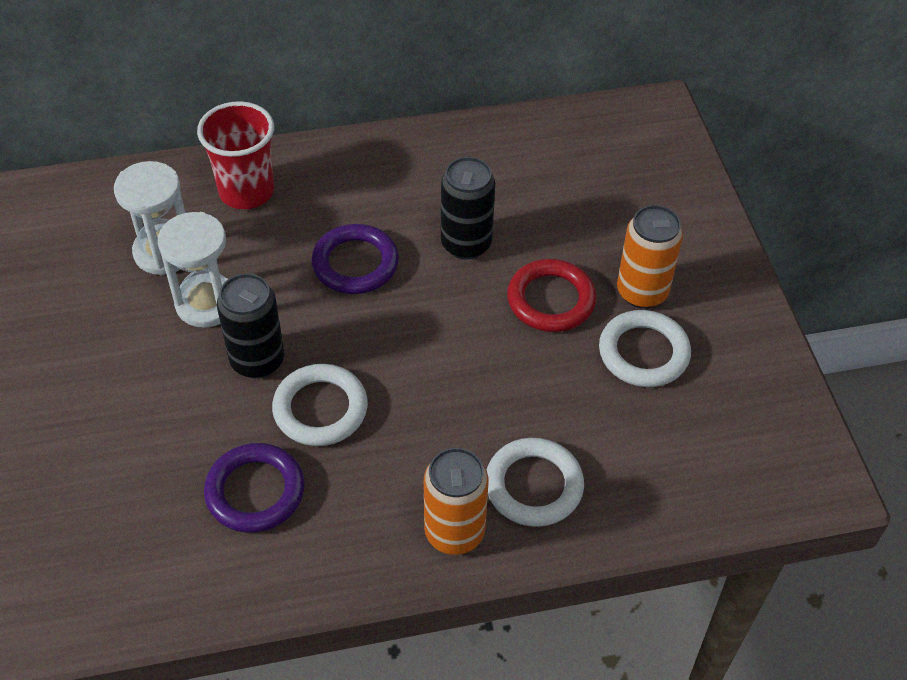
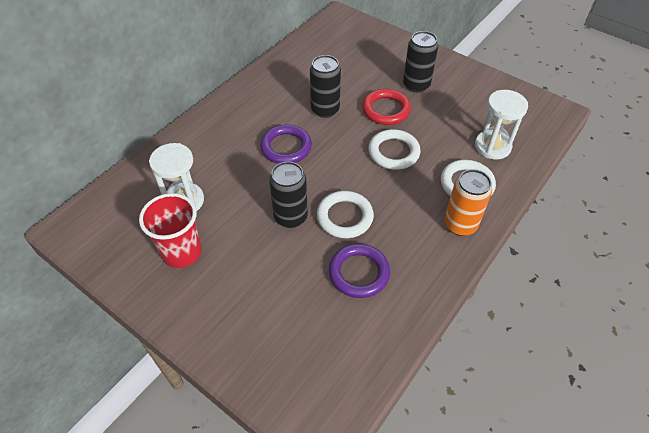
camera: 40 degrees left, 0 degrees up
white hourglass [158,212,228,328] -> white hourglass moved to [475,90,528,160]
red cup [197,101,274,209] -> red cup moved to [139,193,202,268]
white ring [599,310,691,387] -> white ring moved to [368,129,421,170]
orange can [617,205,683,308] -> black can [403,31,438,93]

